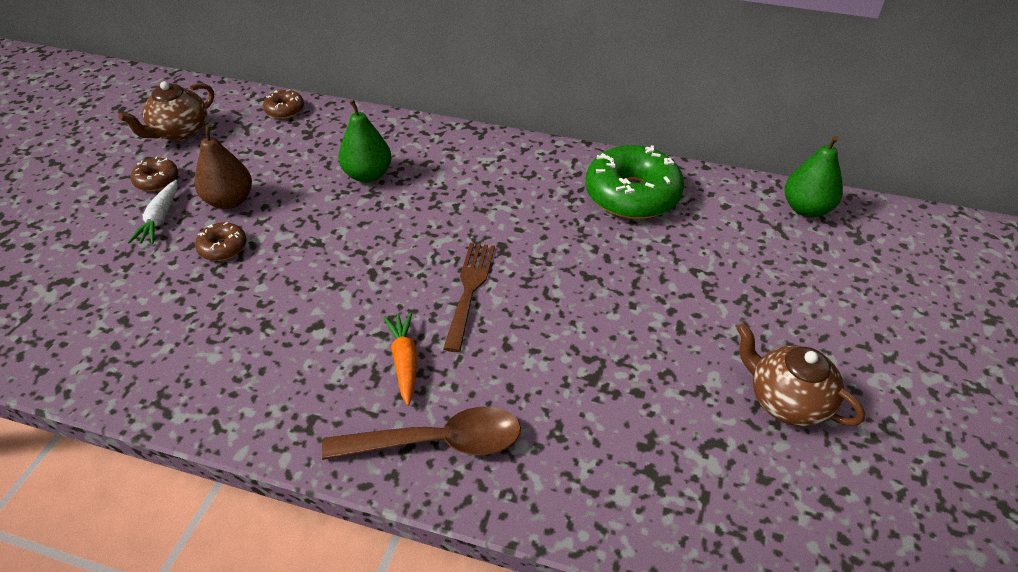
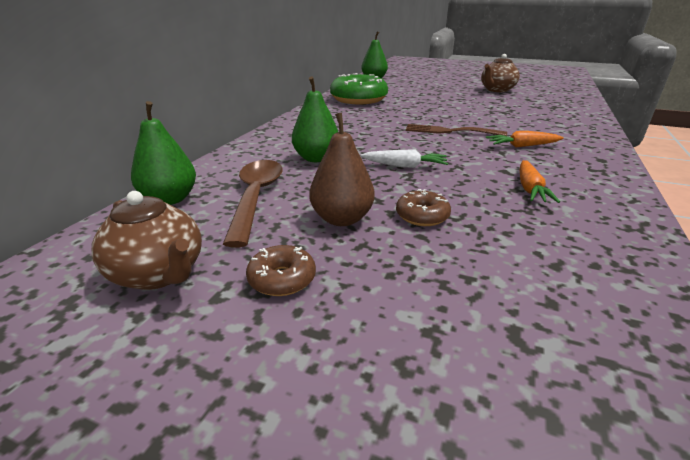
camera: 85 degrees left, 15 degrees down
white carrot [128,180,177,244] -> white carrot moved to [360,149,448,168]
brown donut [263,90,304,119] -> green pear [131,101,196,205]
brown spoon [322,407,521,460] -> brown spoon moved to [223,160,283,247]
none -> orange carrot [520,160,560,203]

